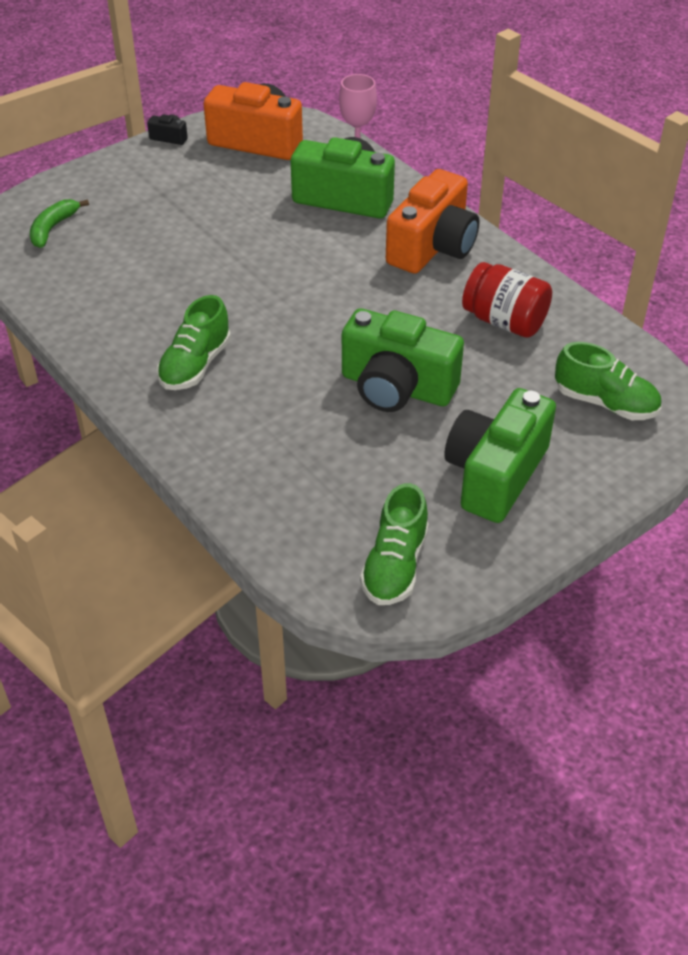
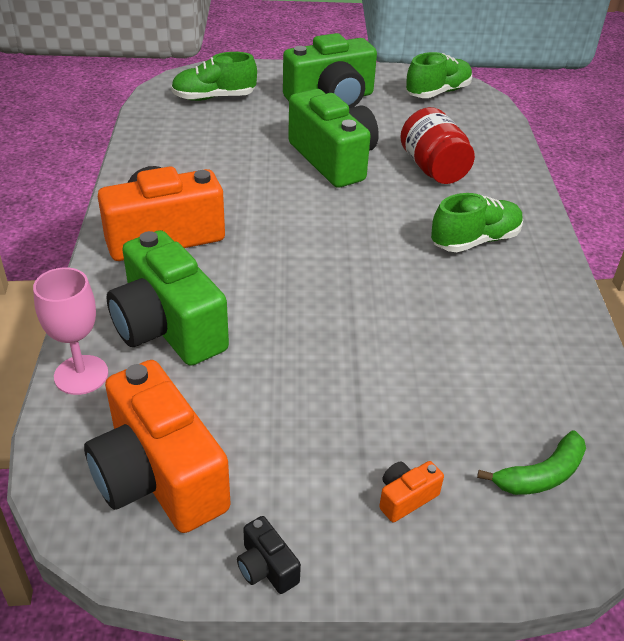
camera: 145 degrees left, 5 degrees down
red jar [462,262,552,338] -> red jar moved to [400,107,475,184]
green shoe [555,342,661,420] -> green shoe turned 75 degrees counterclockwise [171,52,257,101]
none -> orange camera [379,461,444,522]

